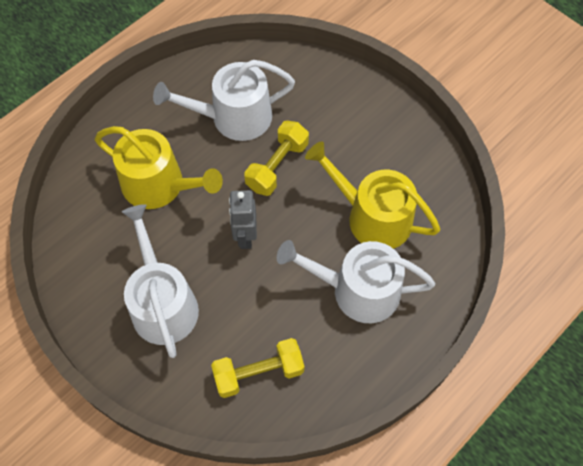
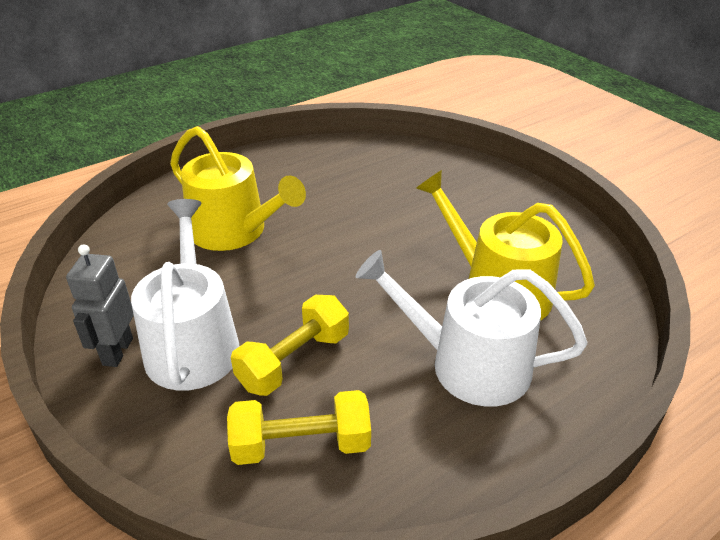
camera: 10 degrees right, 25 degrees down
white watering can [153,60,295,141] -> none
grey robot [229,190,257,249] -> grey robot moved to [66,244,134,367]
yellow dumbbell [244,121,309,196] -> yellow dumbbell moved to [231,295,349,396]

